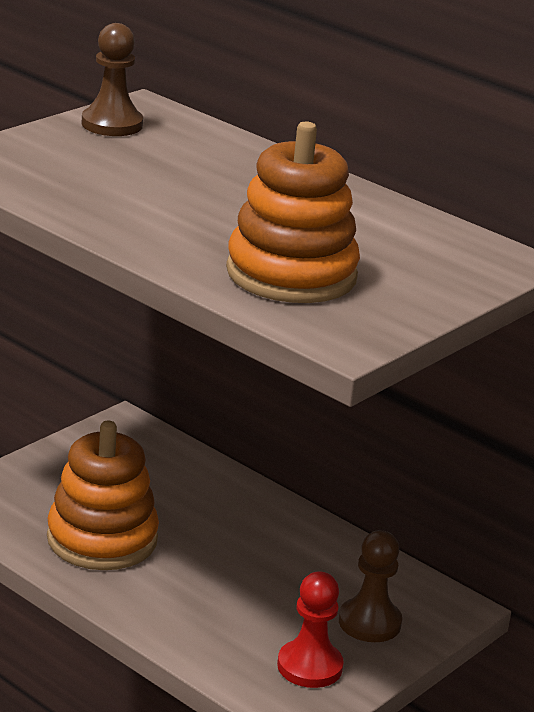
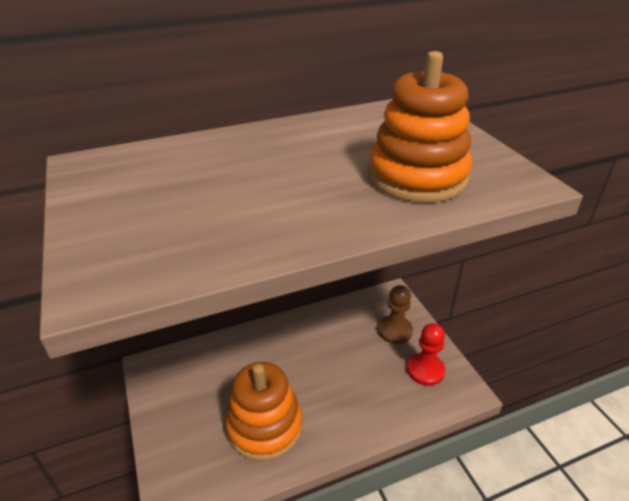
camera: 60 degrees left, 10 degrees up
brown pawn [81,23,143,136] -> none

